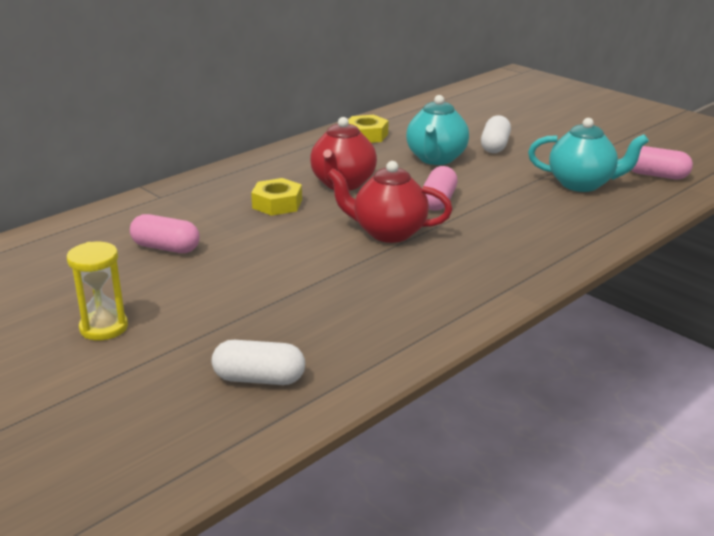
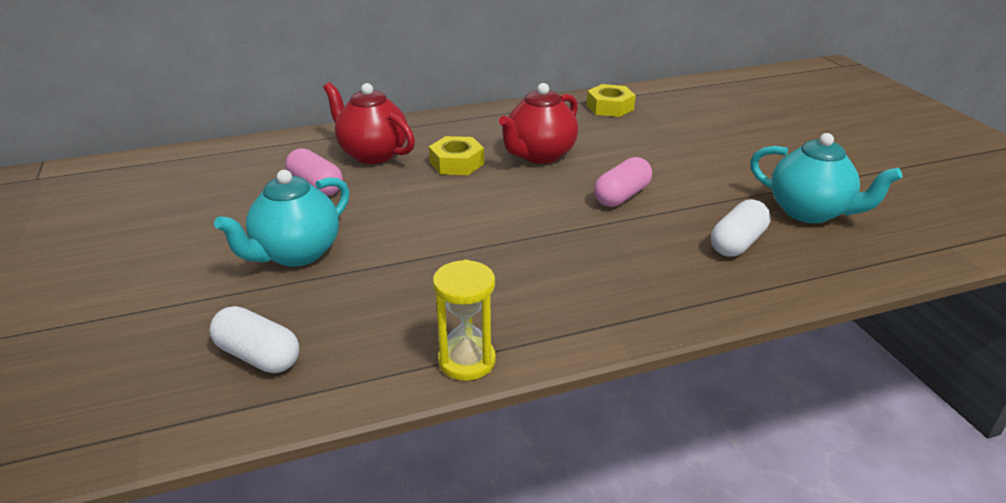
camera: 25 degrees right, 5 degrees up
yellow hourglass [67,242,128,340] -> yellow hourglass moved to [433,260,496,381]
red teapot [327,161,452,243] -> red teapot moved to [323,82,415,164]
turquoise teapot [406,95,469,165] -> turquoise teapot moved to [214,170,349,267]
white capsule [481,115,511,153] -> white capsule moved to [711,199,771,257]
pink capsule [631,146,693,179] -> none

